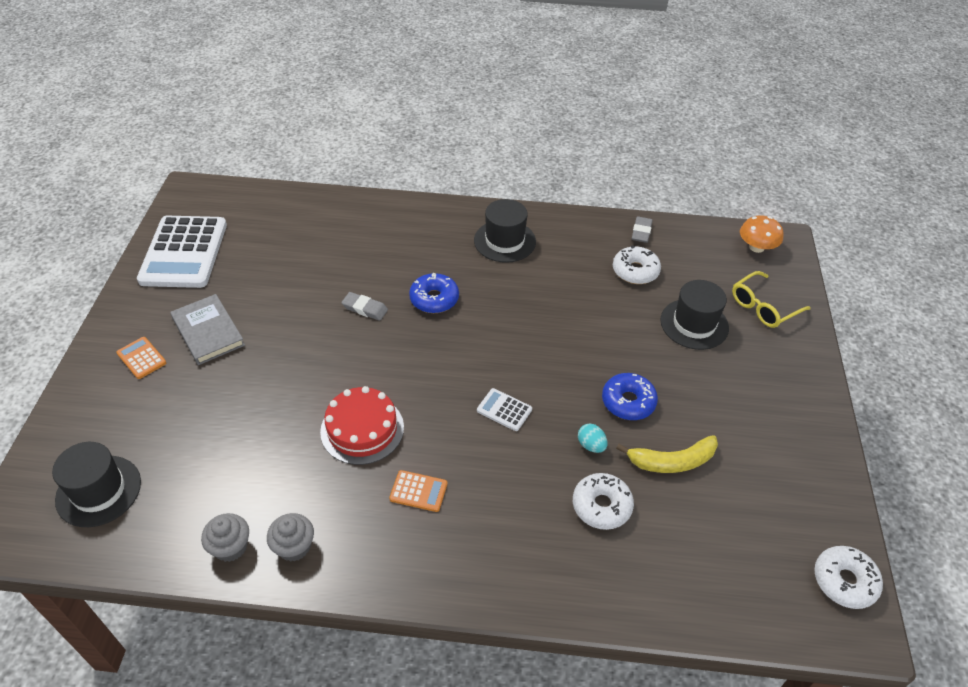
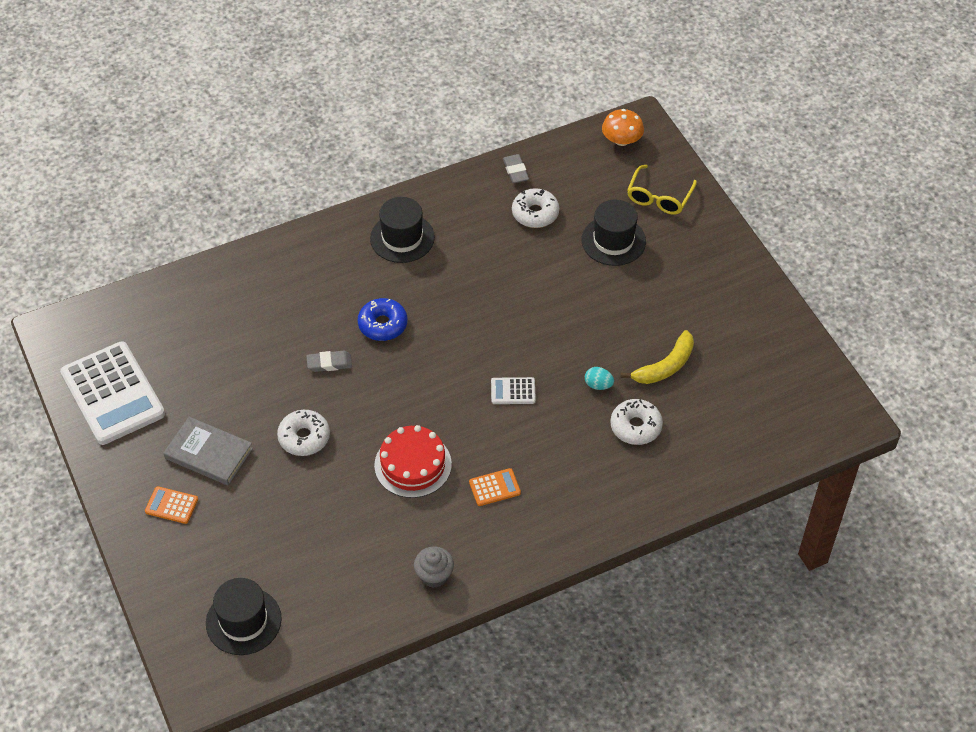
camera: 30 degrees left, 5 degrees up
grey cupcake [201,513,249,562] -> none
blue donut [602,373,658,420] -> none
white donut [814,546,883,609] -> white donut moved to [277,410,330,456]

